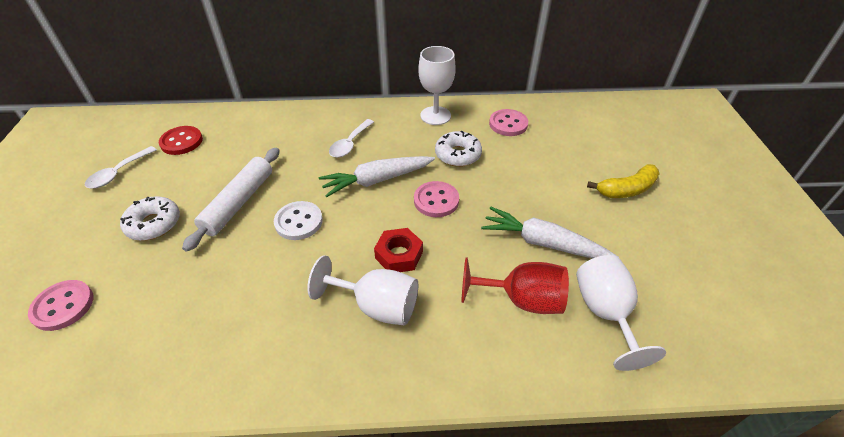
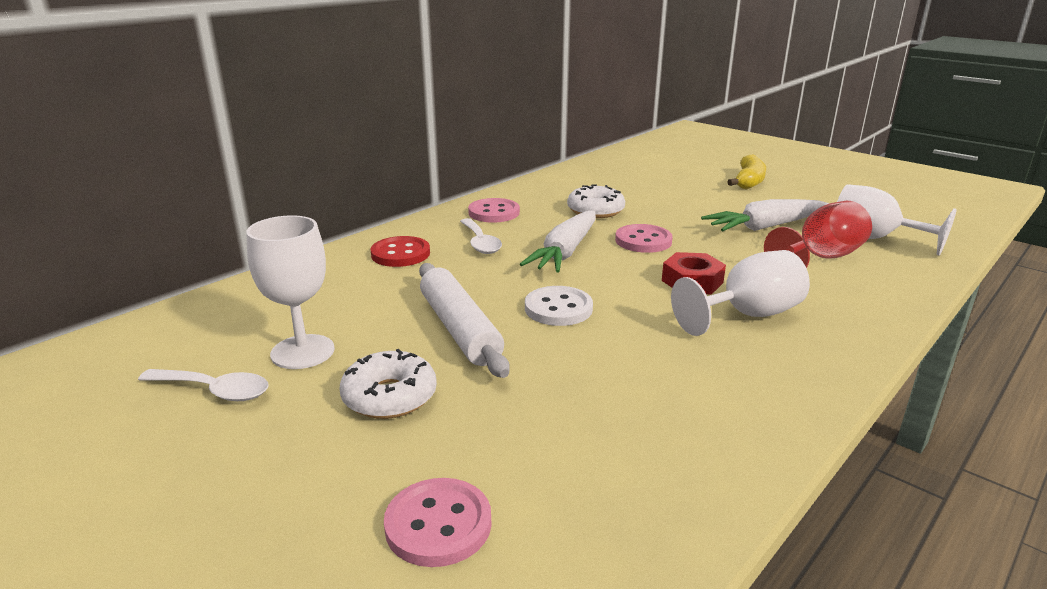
camera: 45 degrees left, 20 degrees down
white spoon [85,146,157,188] -> white spoon turned 60 degrees counterclockwise [138,369,269,401]
red button [159,126,203,155] -> red button moved to [370,236,430,267]
white goblet [418,46,456,125] -> white goblet moved to [246,215,335,369]
pink button [489,109,528,136] -> pink button moved to [468,198,520,223]

